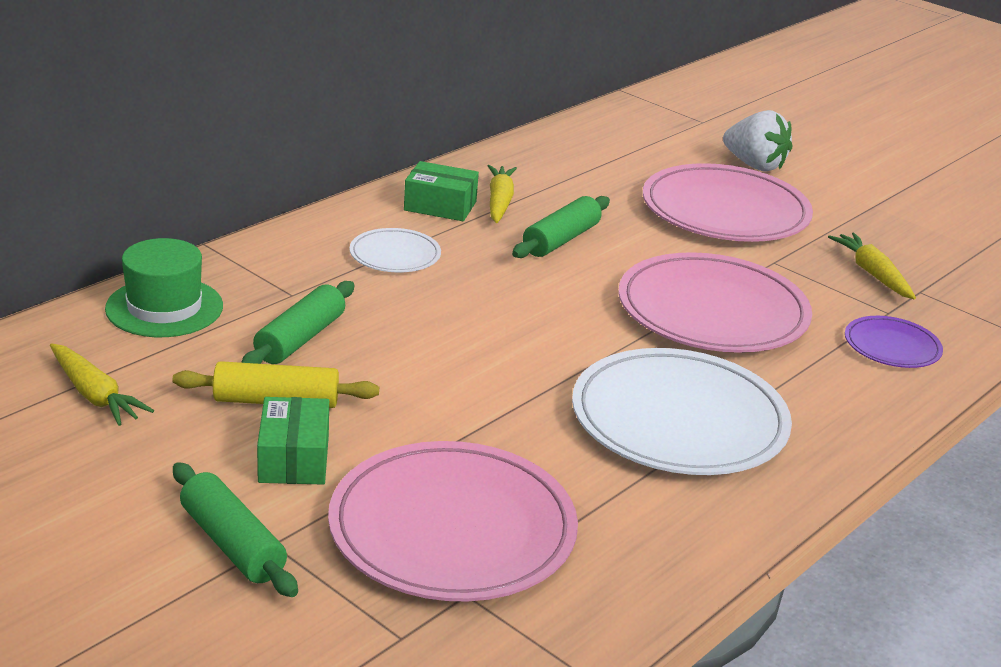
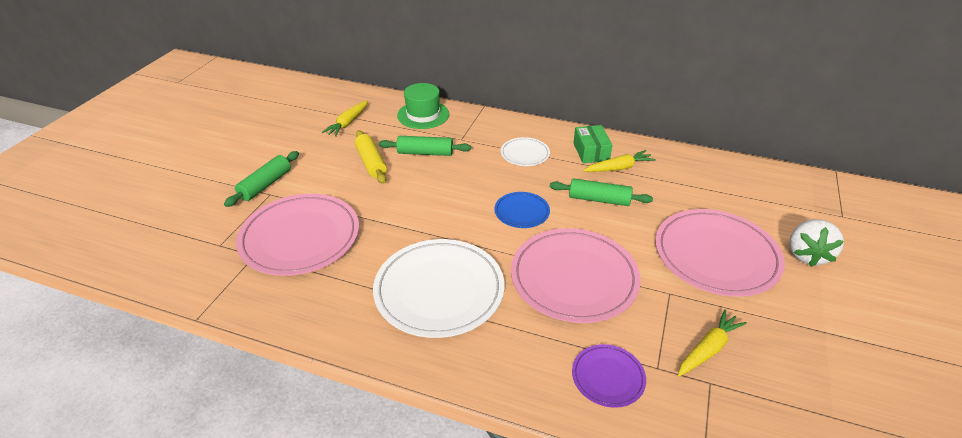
camera: 70 degrees right, 10 degrees up
green box [257,397,329,485] -> none
none -> blue plate [494,192,550,228]

